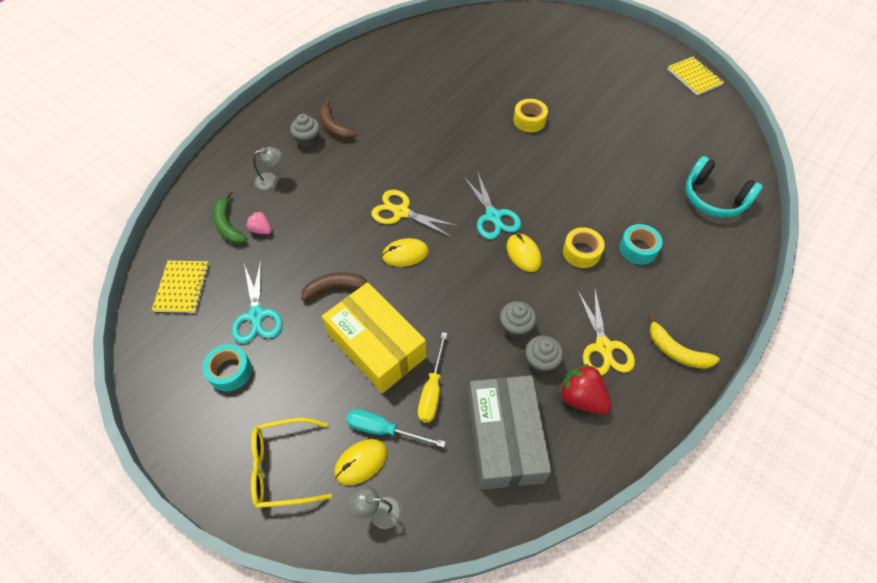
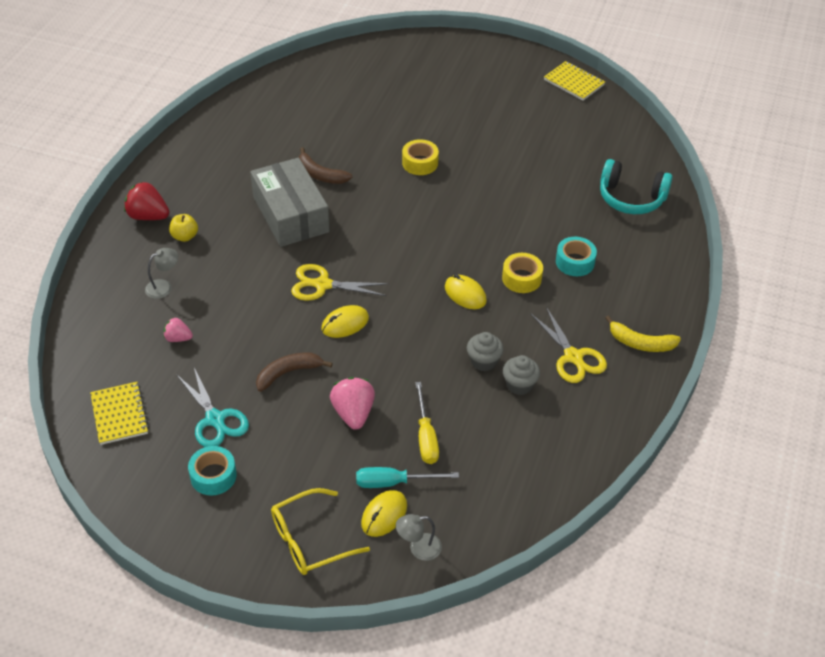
camera: 20 degrees left, 10 degrees down
green banana [212,191,247,244] -> none
grey cupcake [290,114,320,148] -> yellow apple [169,214,198,242]
brown banana [319,99,357,140] -> brown banana moved to [299,147,352,184]
yellow box [322,282,426,393] -> pink strawberry [330,377,375,430]
turquoise scissors [463,171,521,239] -> none
grey box [468,375,551,490] -> grey box moved to [250,158,329,247]
red strawberry [559,364,611,415] -> red strawberry moved to [124,182,169,220]

